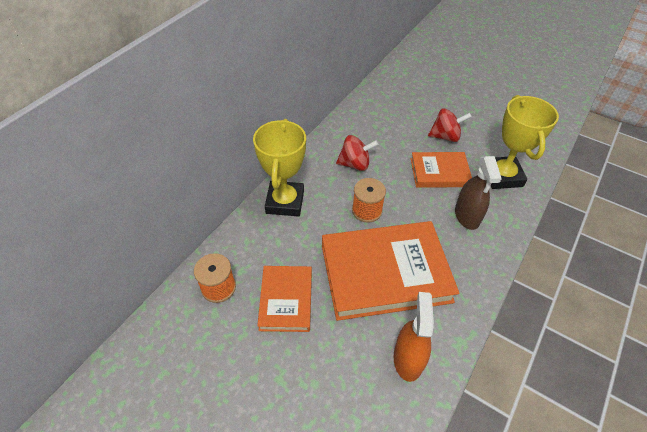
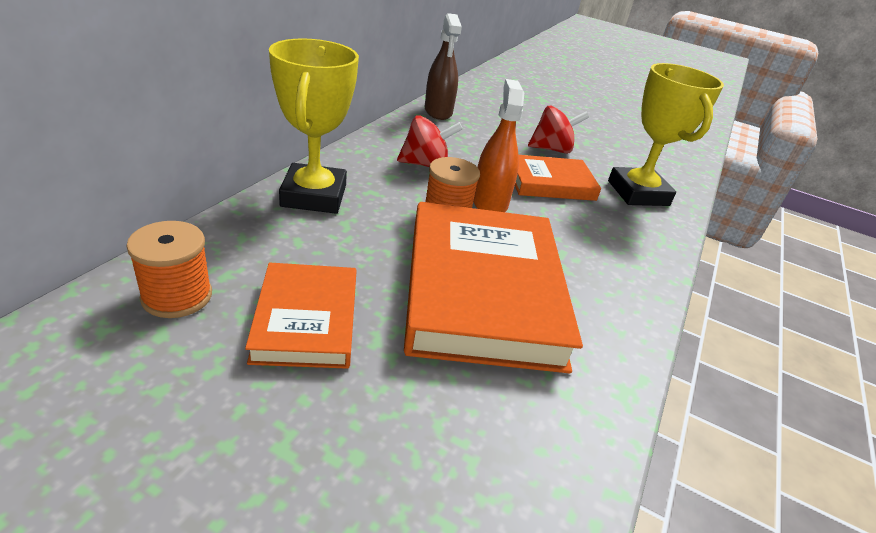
camera: 10 degrees left, 15 degrees down
orange book [322,221,459,321] -> orange book turned 75 degrees counterclockwise [404,202,583,373]
orange spray bottle [394,292,434,382] -> orange spray bottle moved to [473,79,524,212]
brown spray bottle [455,156,502,230] -> brown spray bottle moved to [425,13,462,120]

